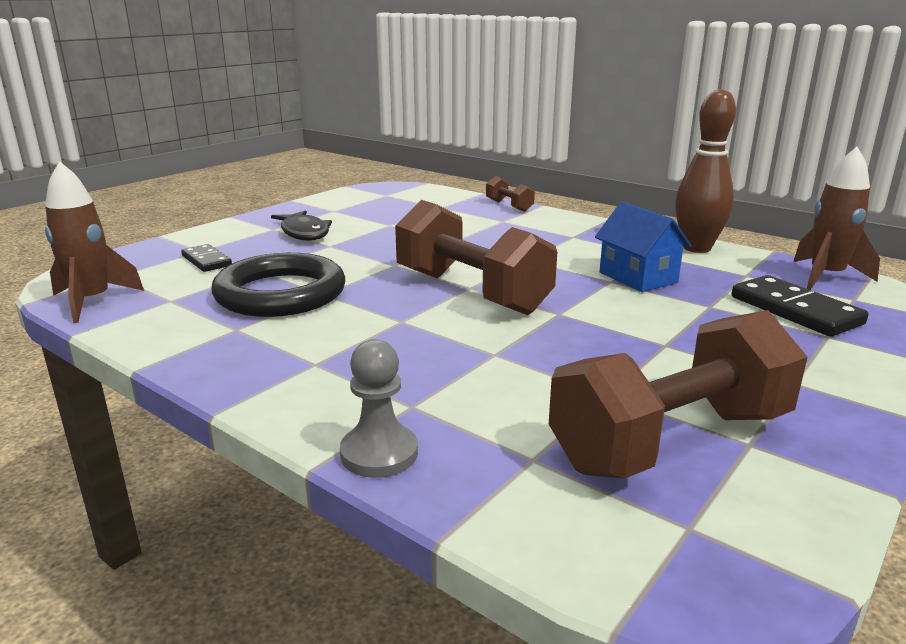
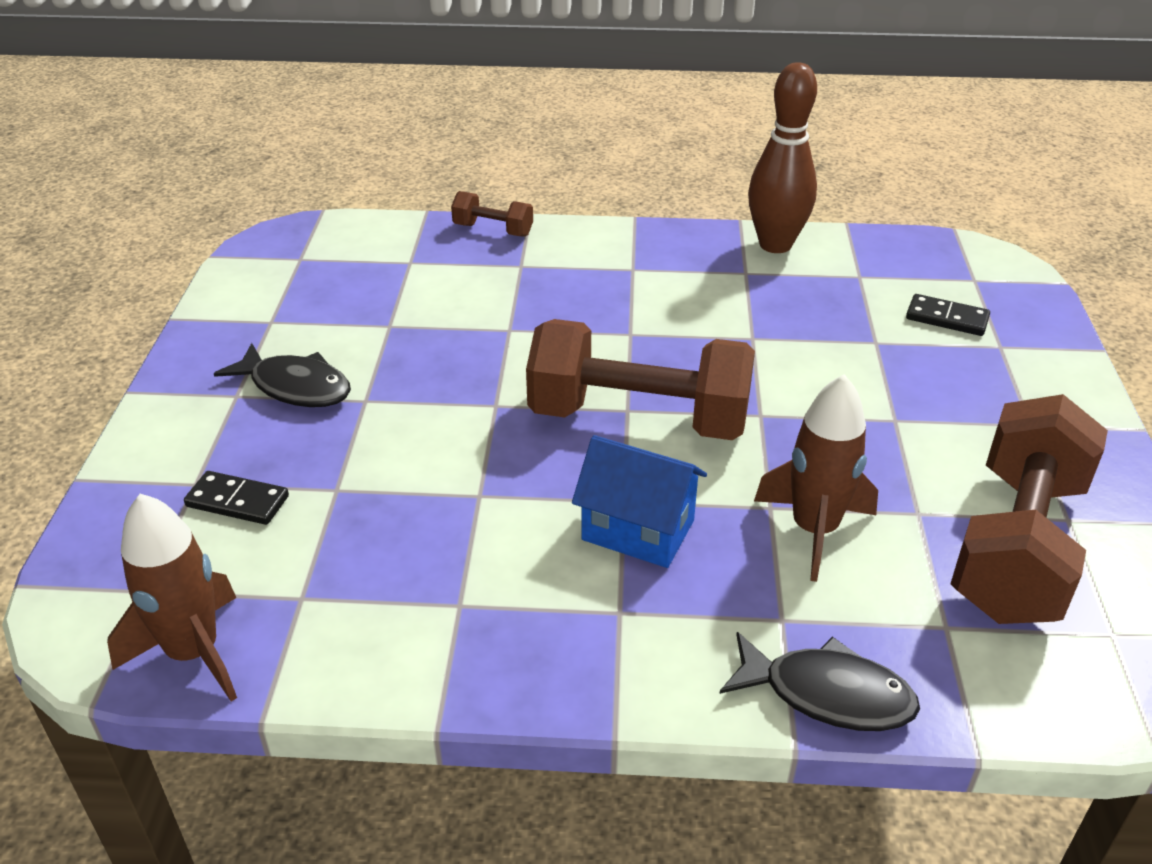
camera: 35 degrees left, 15 degrees up
black ring [211,253,345,317] -> none
grey pawn [340,339,418,478] -> black fish [719,632,920,731]
blue house [595,202,692,292] -> blue house moved to [572,435,707,568]
black domino [732,275,868,337] -> black domino [906,294,990,336], size x0.61
brown rocket [793,147,880,290] -> brown rocket moved to [754,374,878,582]

